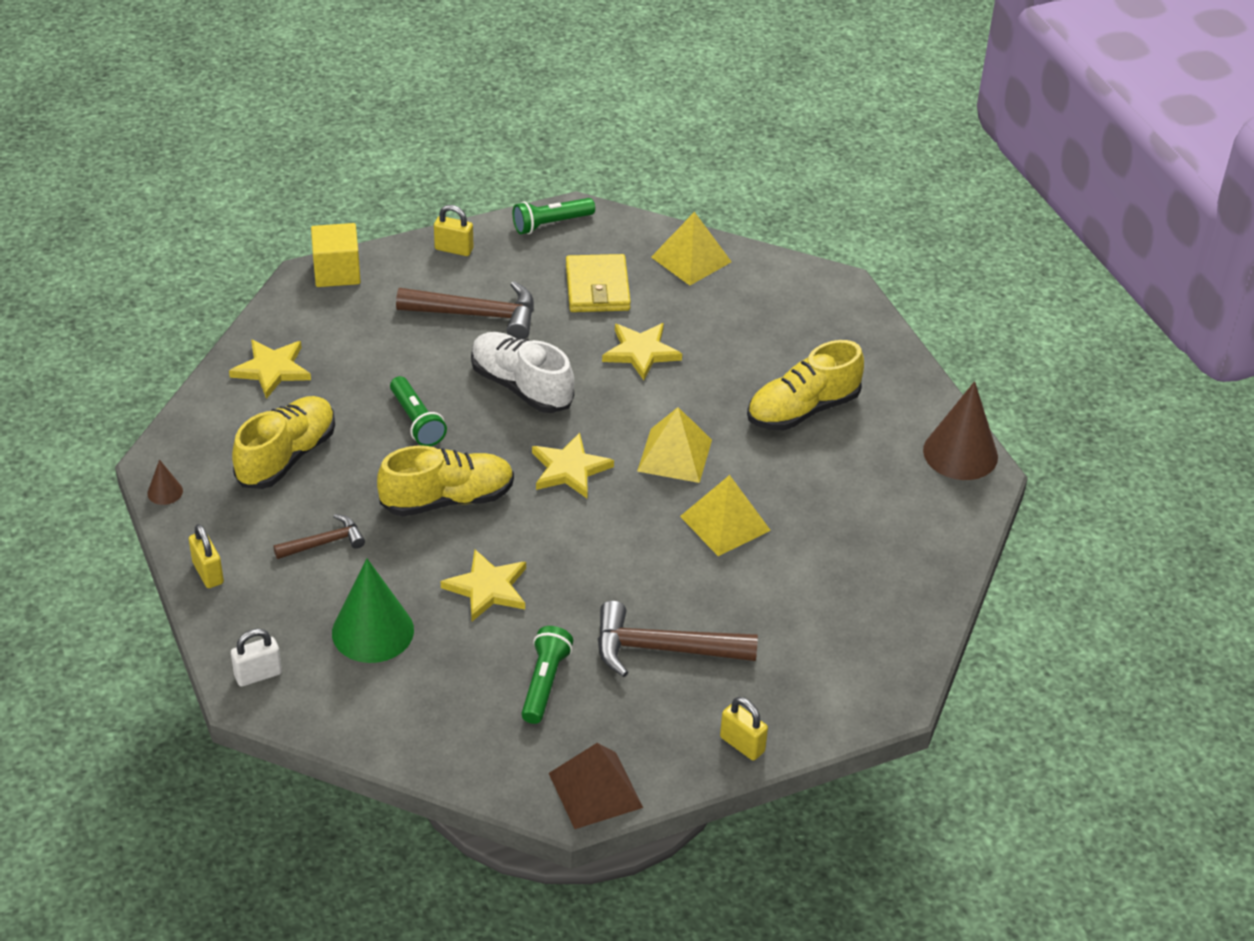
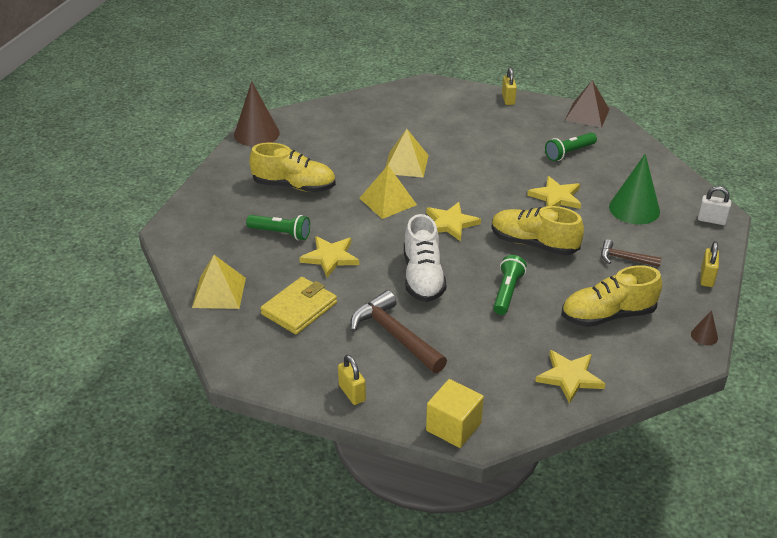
camera: 135 degrees left, 5 degrees down
green flashlight [513,198,595,234] -> green flashlight moved to [246,215,310,240]
brown hammer [598,601,758,677] -> none

